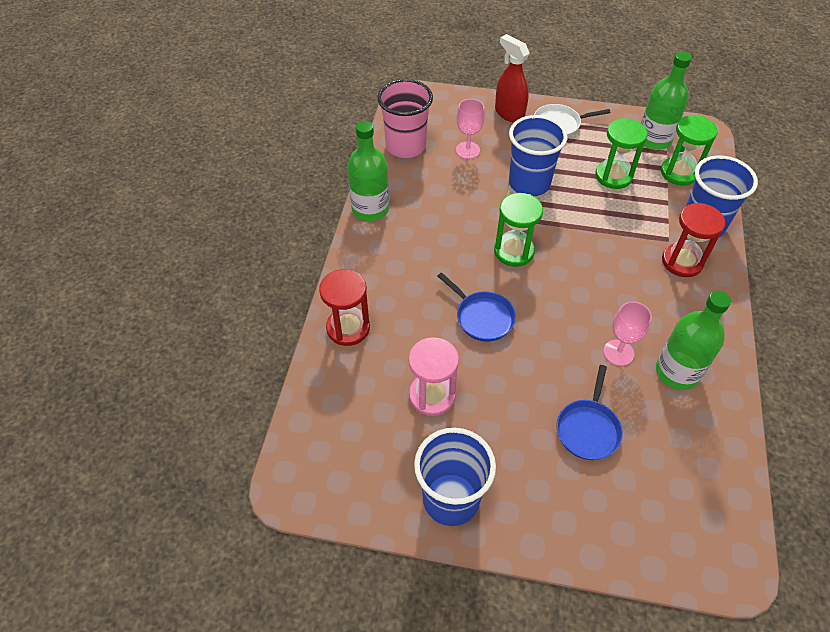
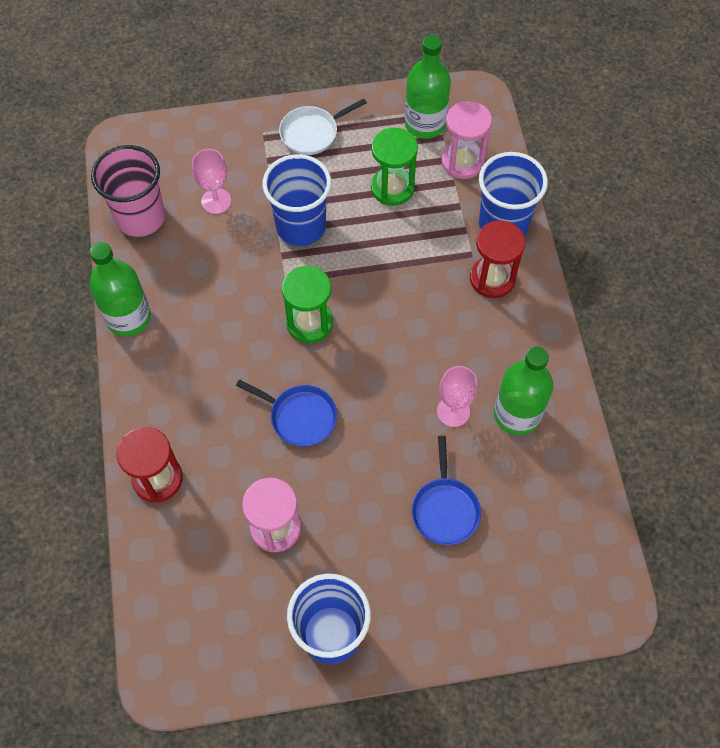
camera: 20 degrees left, 10 degrees up
red spray bottle [495,34,530,123] -> none
green hourglass [661,115,718,186] -> pink hourglass [441,101,492,179]

